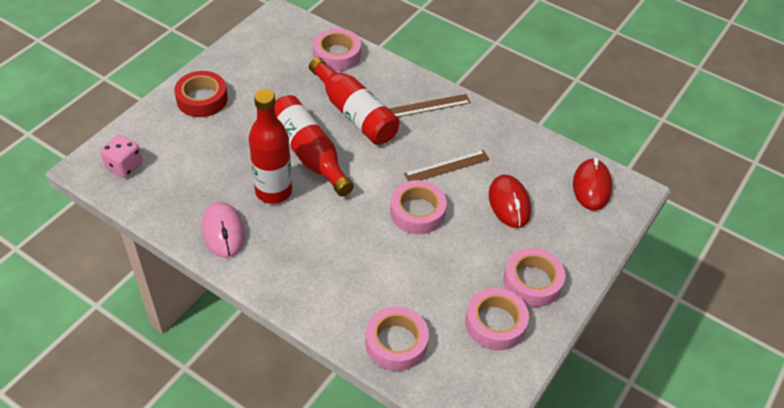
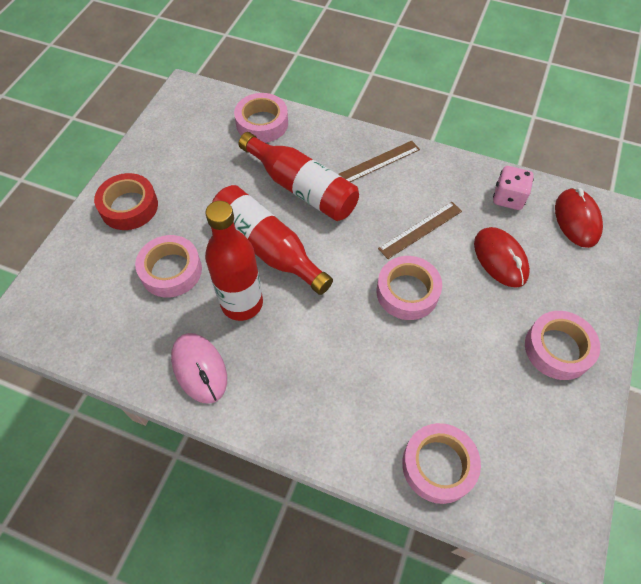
camera: 10 degrees left, 10 degrees up
pink dice [100,135,142,178] -> pink dice moved to [493,166,534,210]
pink tape [465,288,529,350] -> pink tape moved to [135,235,202,298]

